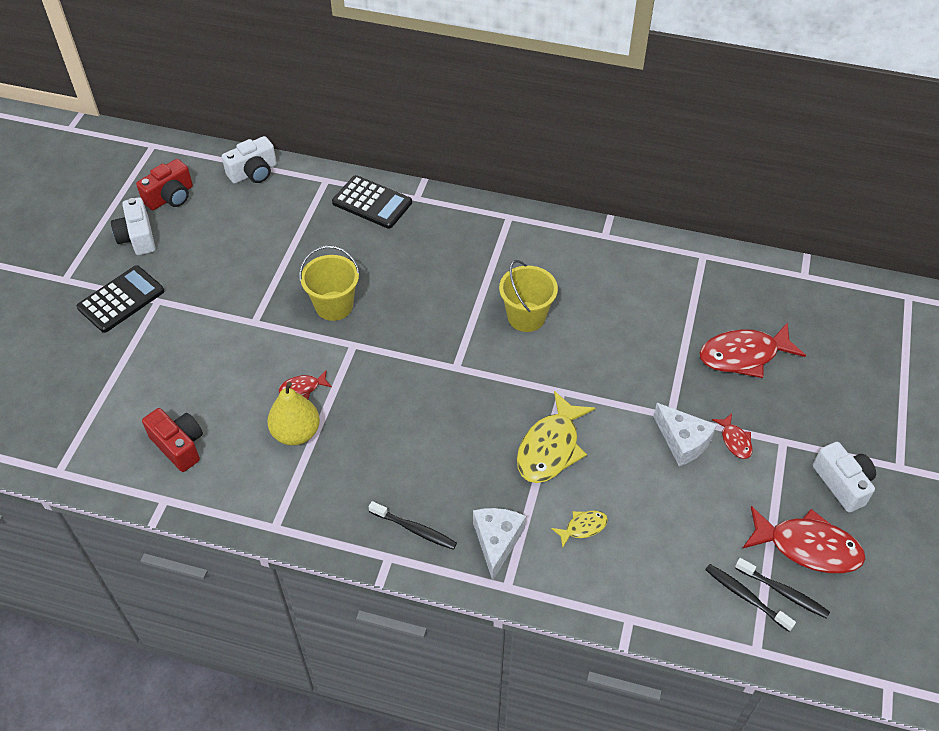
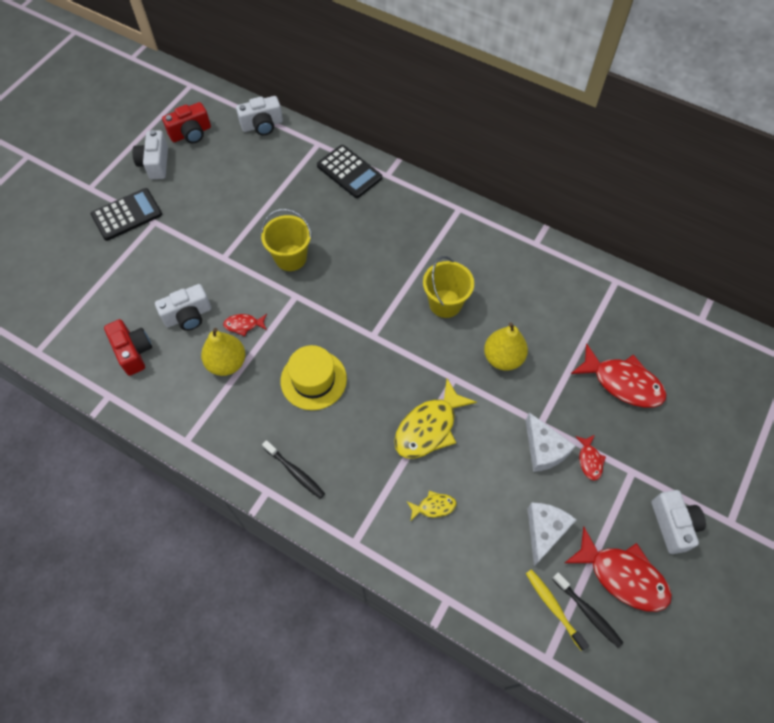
camera: 15 degrees right, 10 degrees up
white cheese [473,508,526,581] -> white cheese moved to [527,503,576,566]
red fish [699,322,806,378] -> red fish turned 150 degrees counterclockwise [571,344,666,408]
black toothbrush [705,564,796,632] -> yellow toothbrush [526,569,589,650]
none -> white camera [155,284,211,331]
none -> yellow hat [280,345,347,410]
none -> yellow pear [484,322,528,371]

